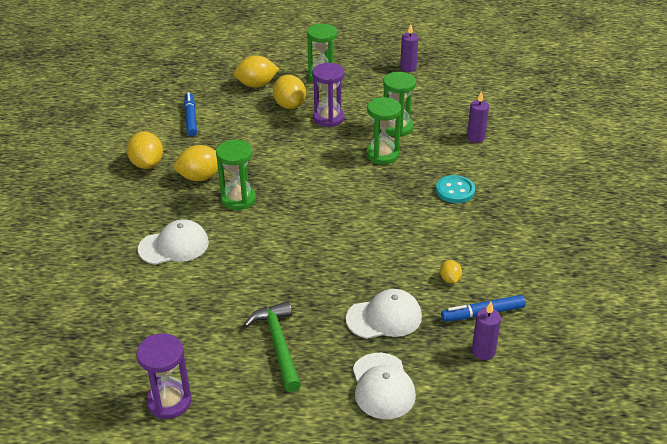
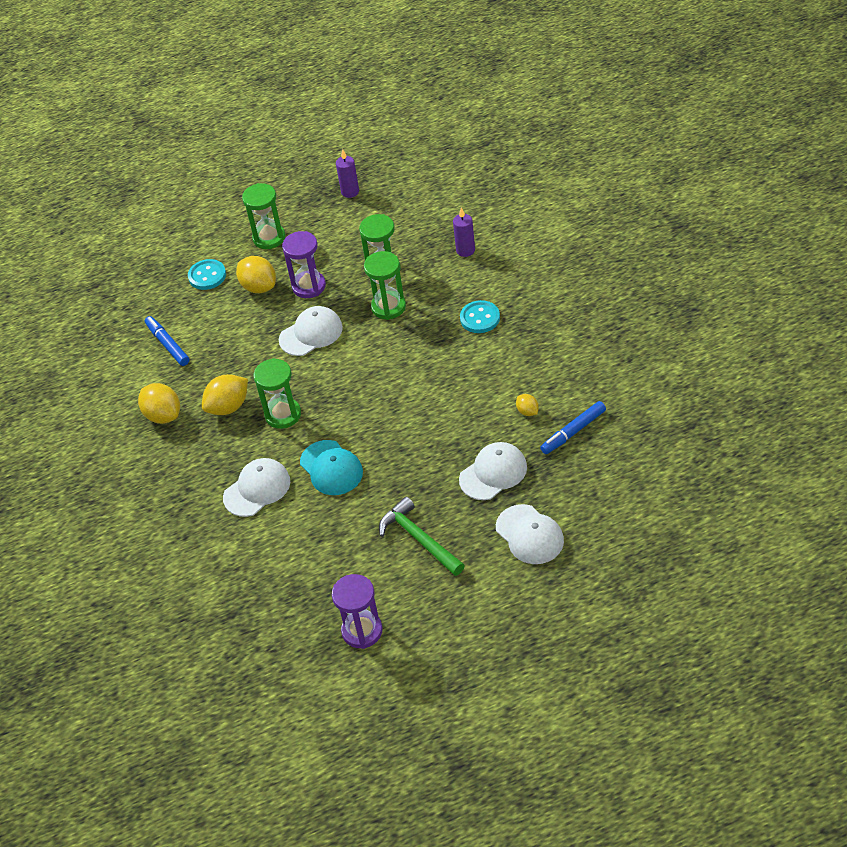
camera: 20 degrees left, 10 degrees up
yellow lemon [234,55,279,88] -> turquoise button [188,259,226,290]
purple candle [472,302,501,360] -> none
none -> white cap [279,306,343,356]
none -> turquoise cap [300,440,363,495]

